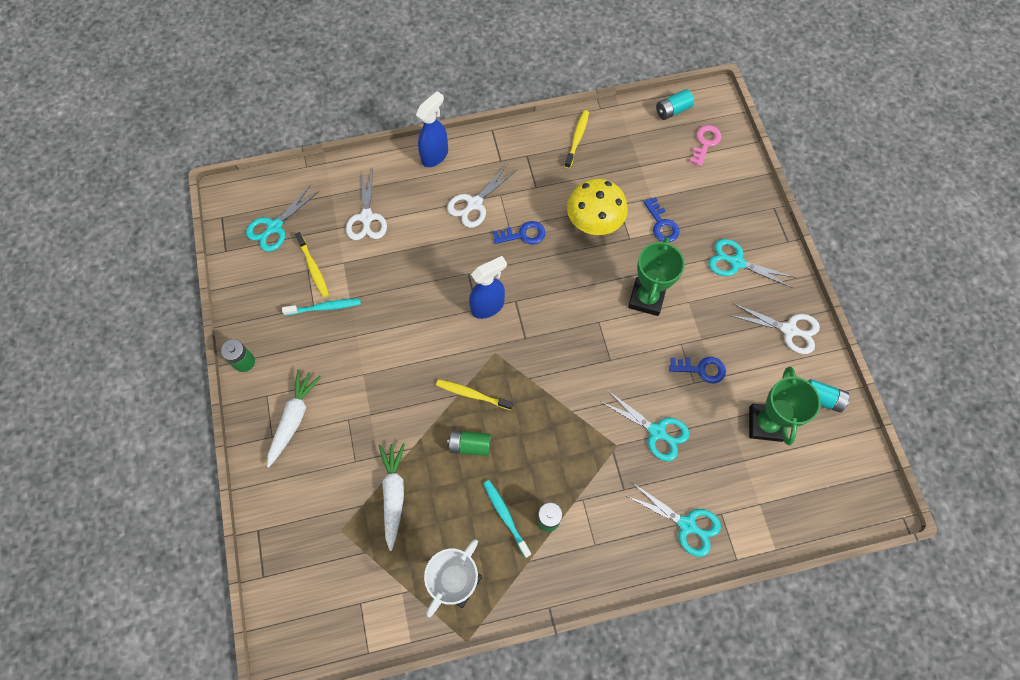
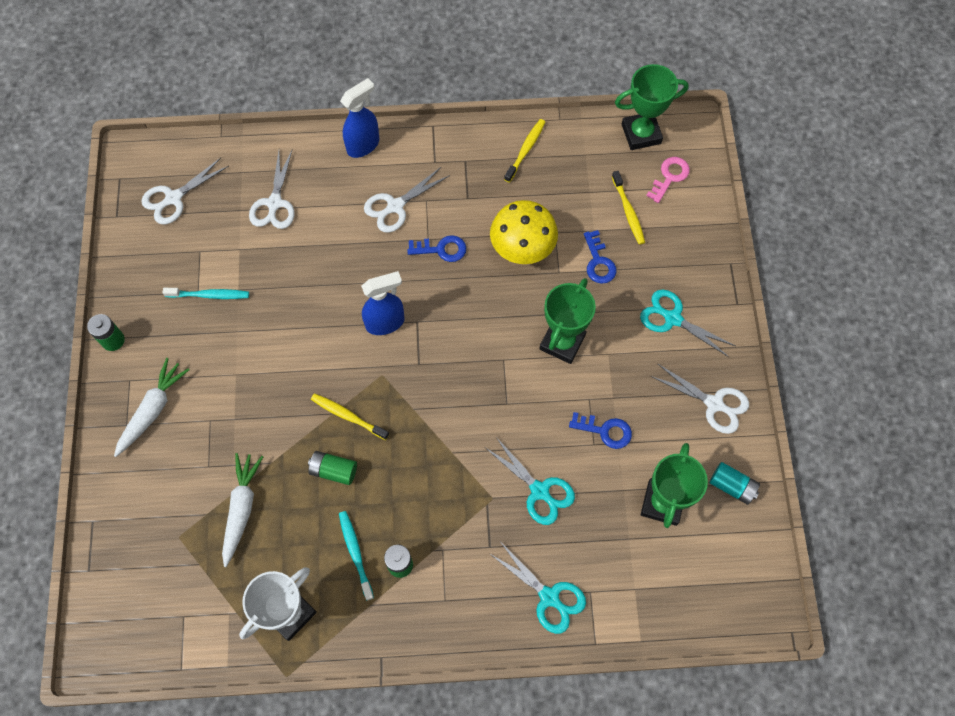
camera: 10 degrees right, 0 degrees up
turquoise scissors [246,185,319,252] -> white scissors [141,158,229,224]
yellow toothbrush [295,232,329,297] -> yellow toothbrush moved to [612,171,645,245]
turquoise battery [656,89,694,120] -> green trophy [615,64,689,150]

